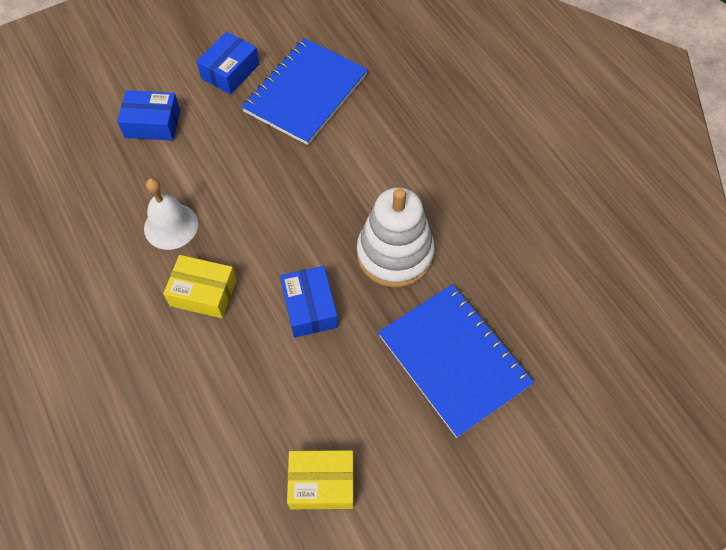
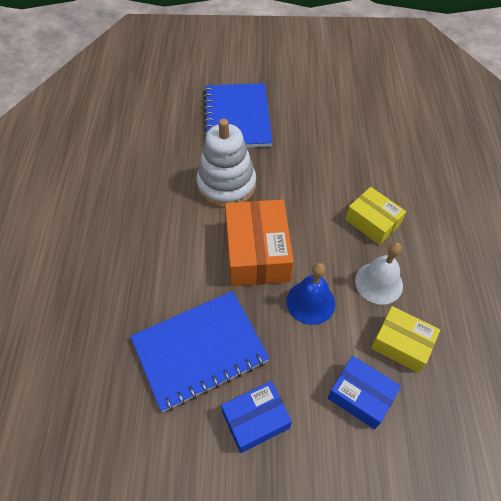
camera: 150 degrees left, 5 degrees down
blue box [280,266,338,338] -> none
yellow box [287,450,354,509] -> yellow box moved to [371,306,440,373]
none -> orange box [225,199,294,286]
none -> blue bell [286,263,335,325]

